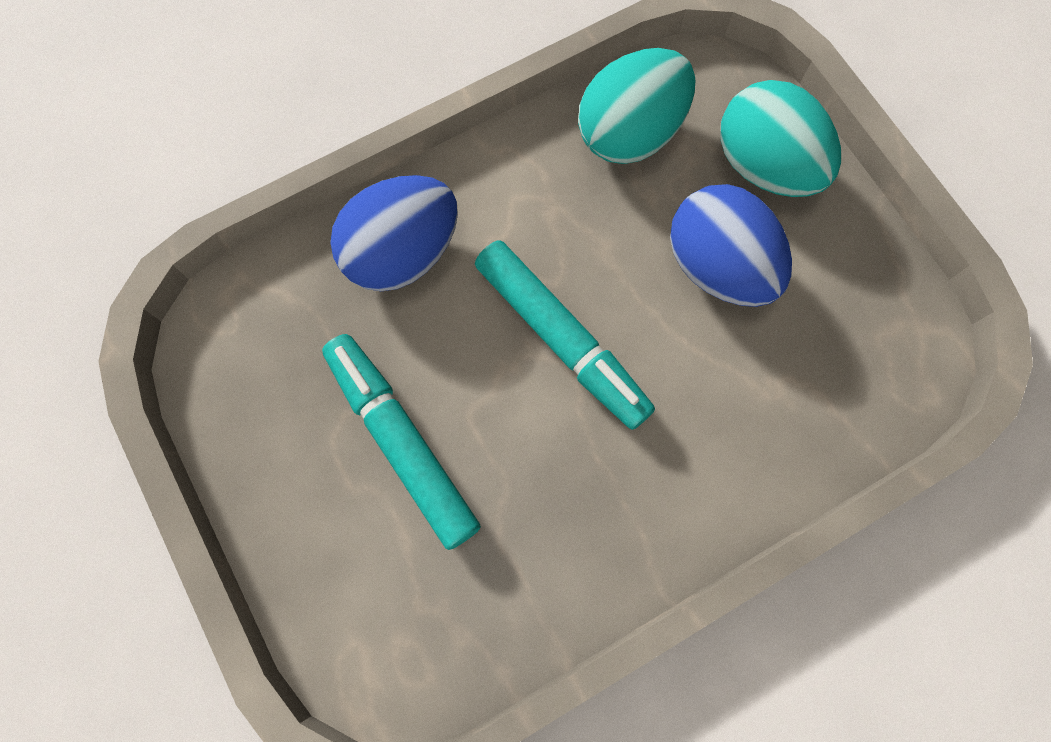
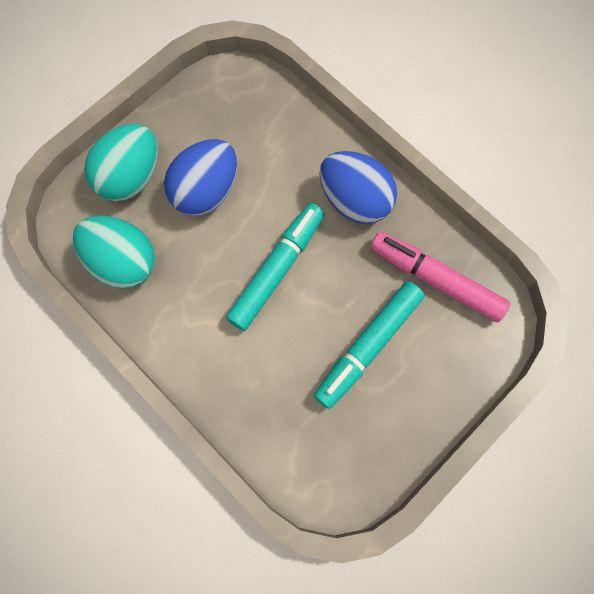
camera: 105 degrees left, 0 degrees up
blue egg [330,175,458,291] -> blue egg moved to [320,151,397,224]
none -> pink marker [370,231,510,322]

